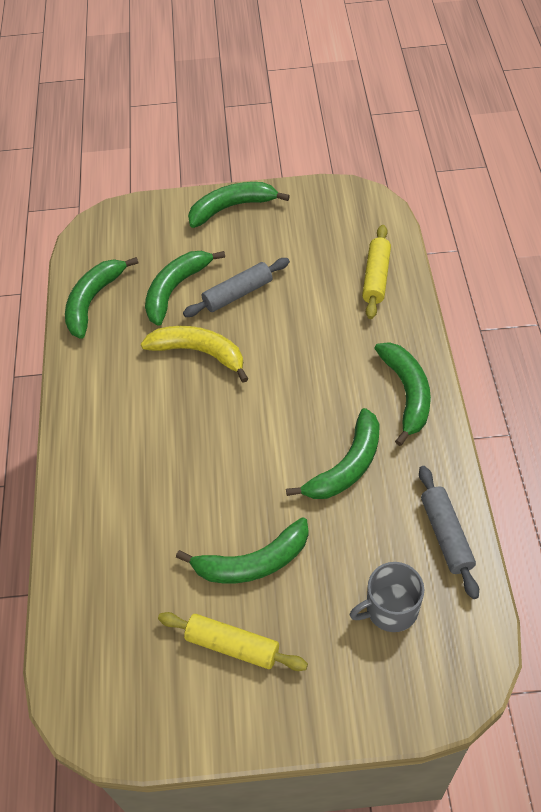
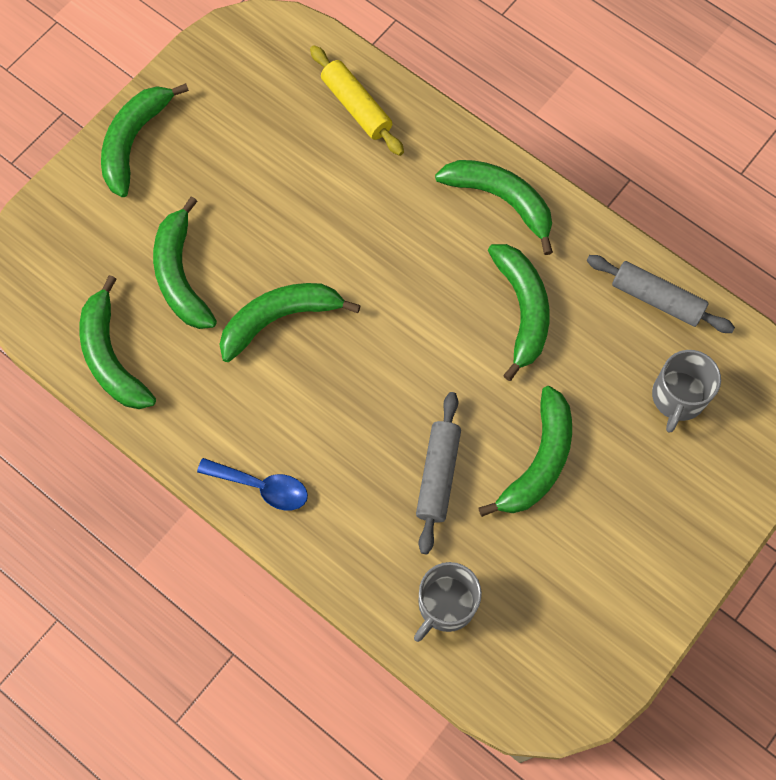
camera: 50 degrees left, 15 degrees up
yellow banana [141,326,248,383] -> green banana [219,283,361,362]
yellow rolling pin [158,612,308,671] -> none
grey rolling pin [183,258,290,317] -> grey rolling pin moved to [416,392,461,554]
none -> blue spoon [197,458,308,510]
none -> grey mug [414,562,482,642]

